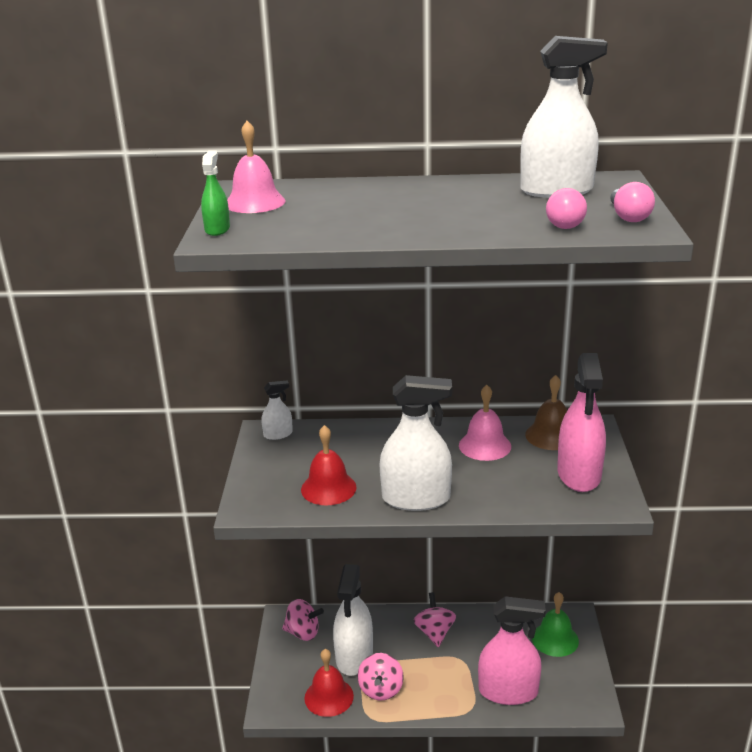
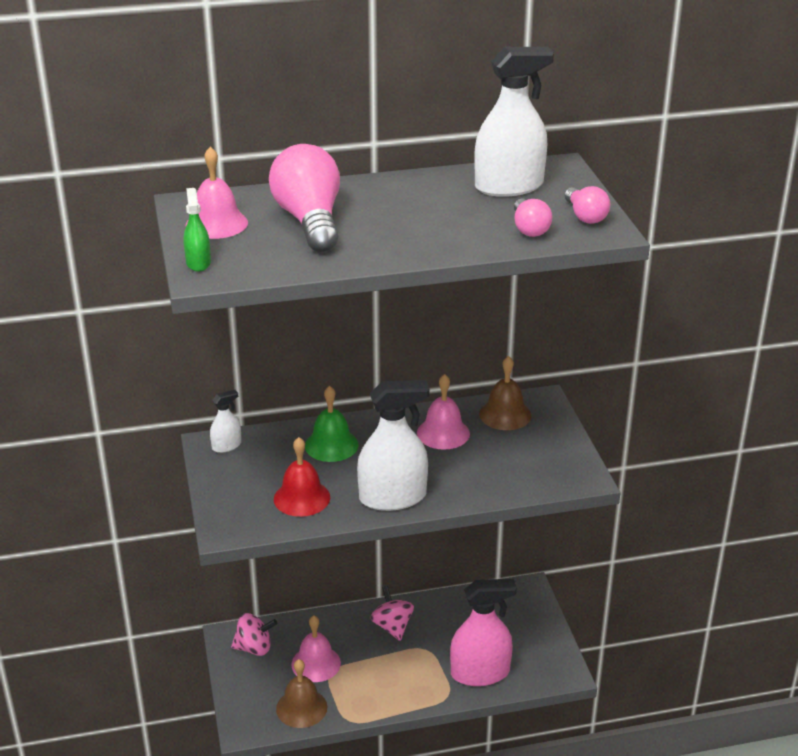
camera: 15 degrees left, 5 degrees up
red bell [305,649,354,717] -> brown bell [276,659,327,728]
white spray bottle [333,564,373,676] -> pink bell [291,616,341,682]
pink spinning top [358,653,404,701] -> none
green bell [532,592,579,657] -> green bell moved to [305,386,358,462]
pink spray bottle [557,353,606,492] -> none
none -> pink light bulb [269,144,340,252]

